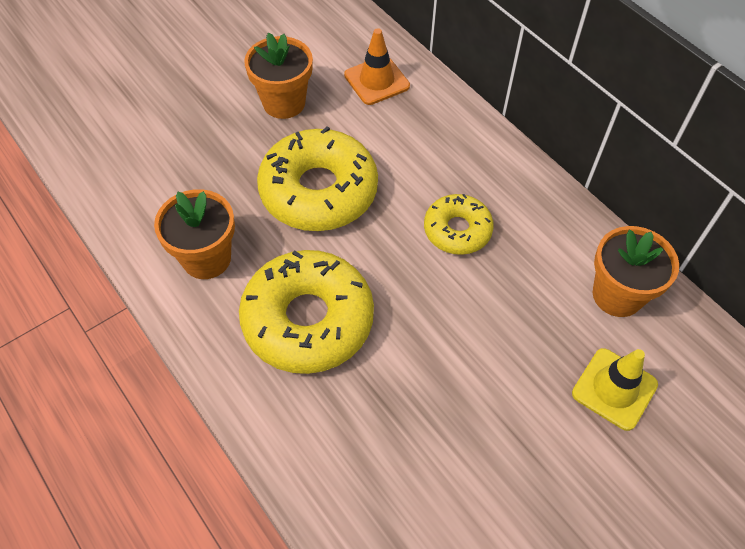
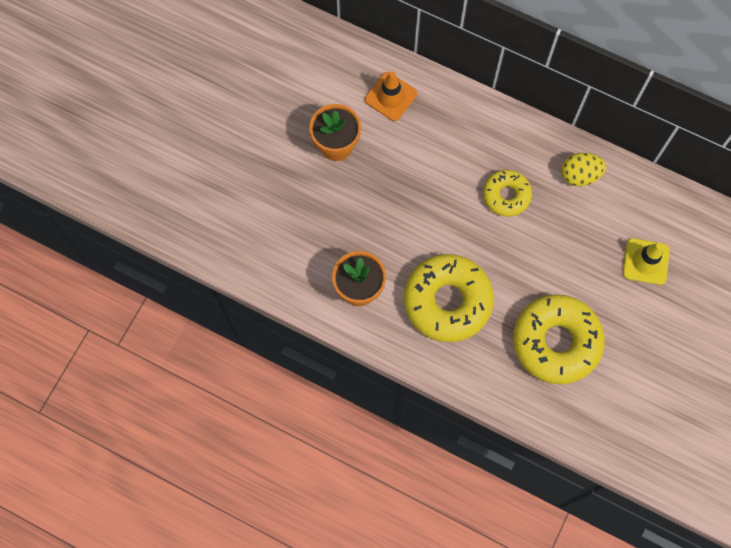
camera: 25 degrees left, 15 degrees up
yellow donut [257,126,378,231] -> yellow donut moved to [513,294,605,384]
orange flower pot [593,226,679,317] -> none
none -> yellow egg [561,153,606,186]

